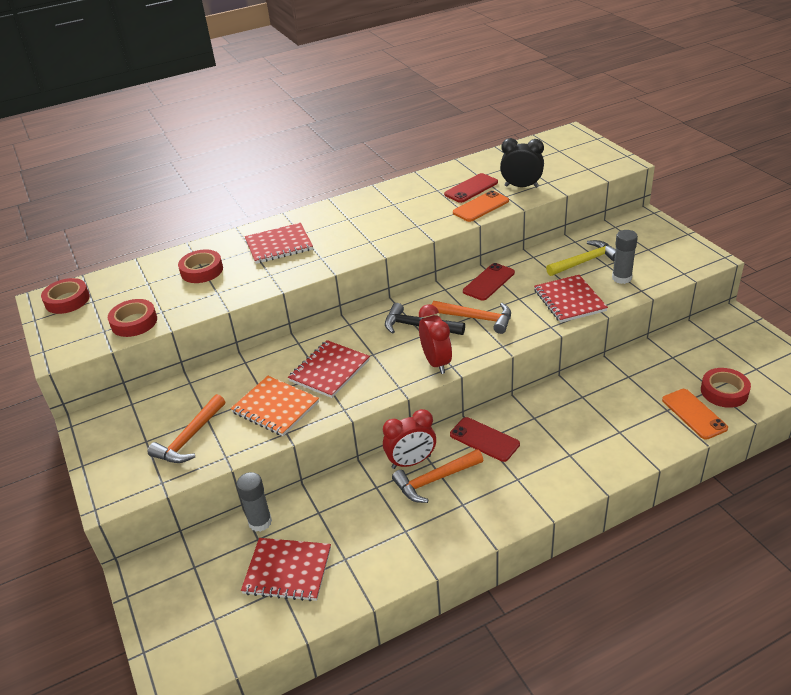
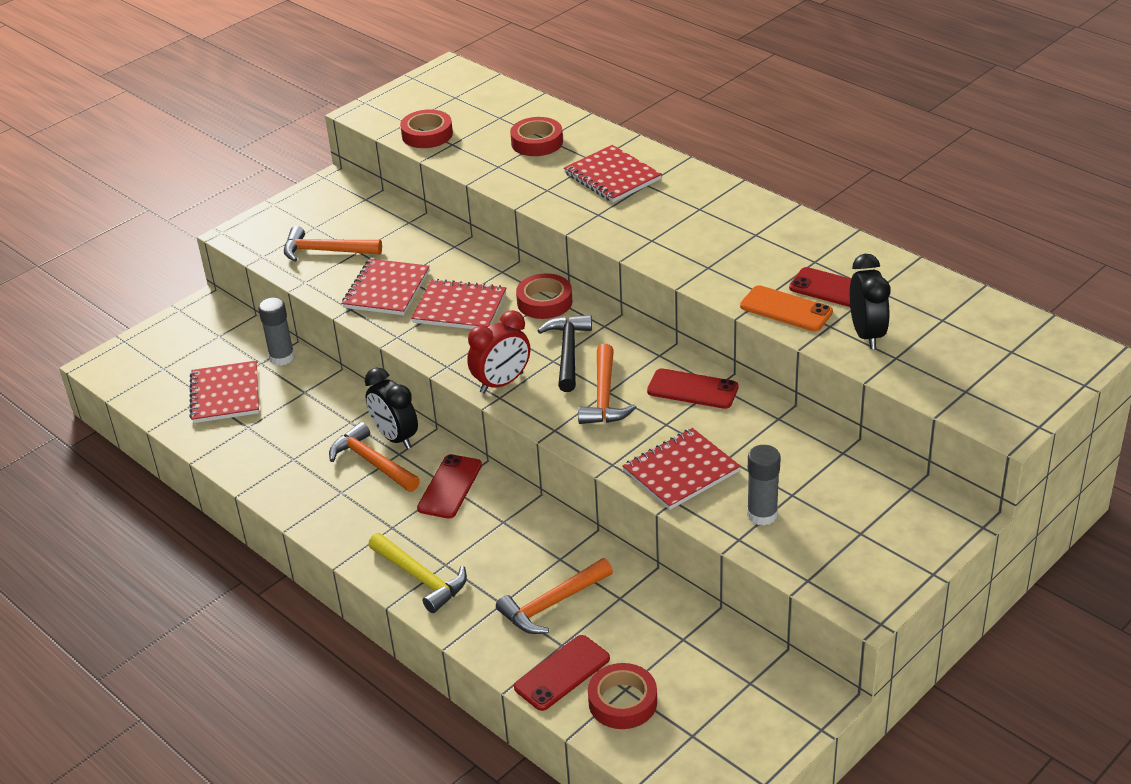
camera: 70 degrees right, 0 degrees up
red tape [41,278,90,314] -> red tape moved to [516,273,572,319]
orange notebook [231,376,319,436] -> red notebook [342,259,430,315]
red clock [383,409,436,469] -> black clock [365,368,418,449]
yellow hammer [546,240,616,276] -> yellow hammer moved to [368,533,467,613]
orange phone [662,389,728,440] -> red phone [514,635,610,711]
none -> orange hammer [496,558,613,634]

